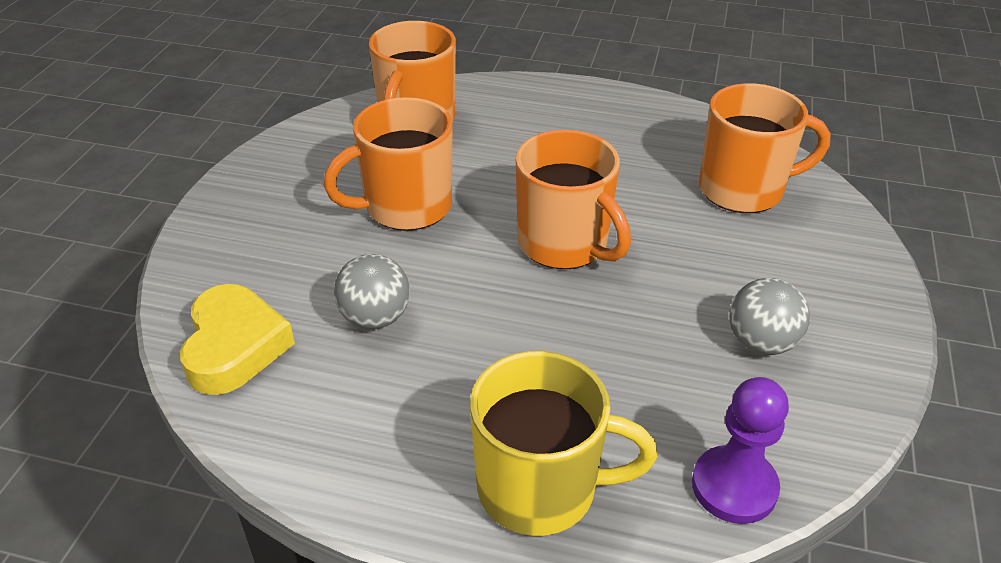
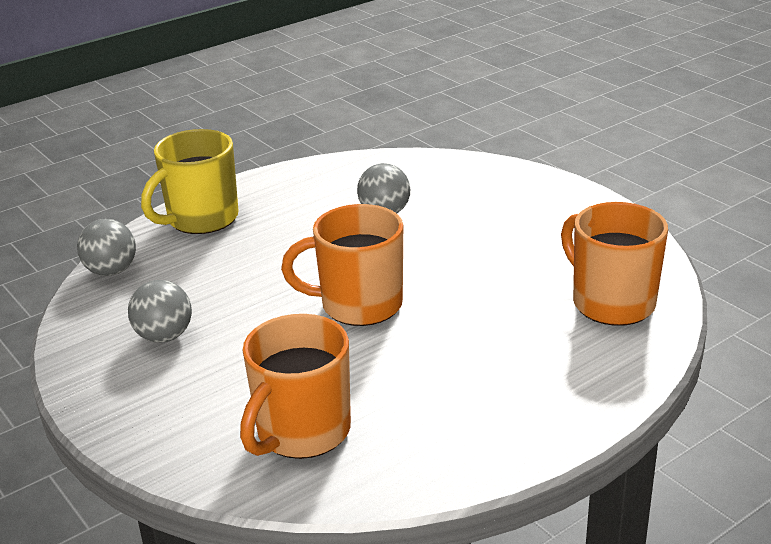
camera: 130 degrees right, 10 degrees down
yellow heart [180,284,295,395] -> none
orange mug [324,97,453,231] -> none
purple pawn [692,377,789,524] -> grey ball [77,219,136,276]

